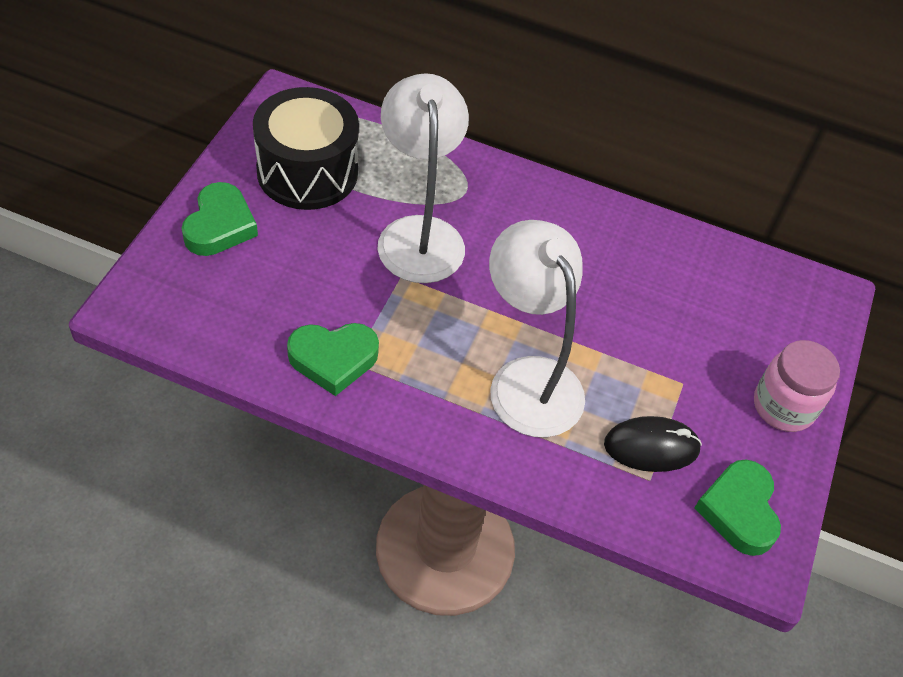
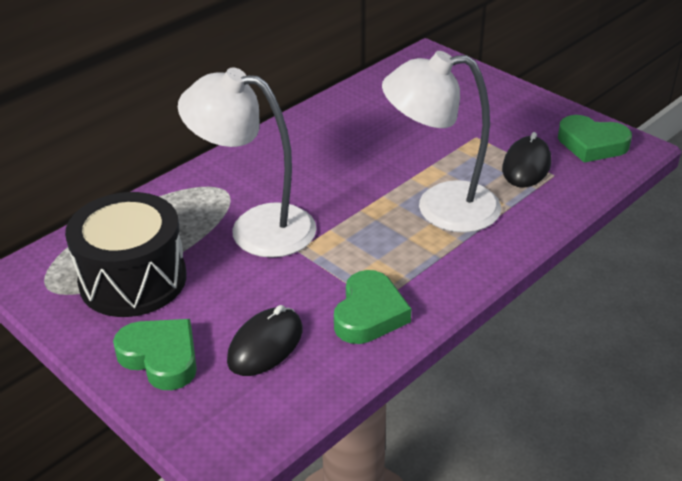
camera: 60 degrees left, 15 degrees down
pink jar [754,340,840,432] -> none
none -> black mouse [227,305,303,376]

